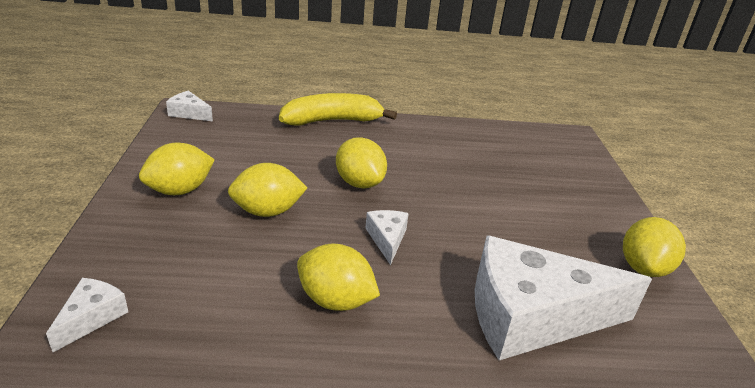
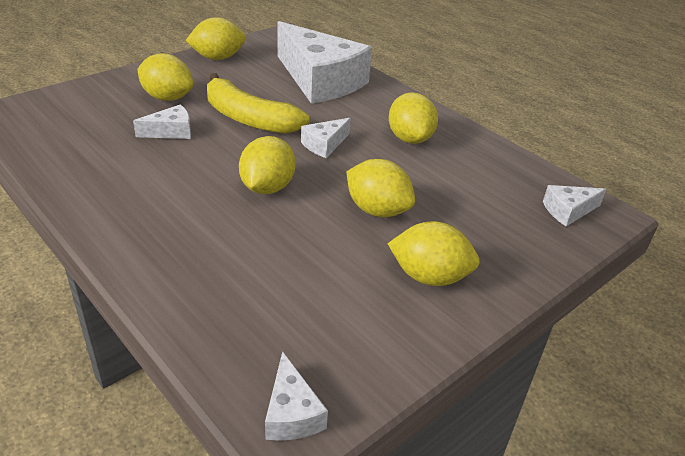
camera: 130 degrees left, 5 degrees up
yellow banana [279,93,397,126] -> yellow banana moved to [207,73,309,134]
none -> white cheese [133,104,191,139]
none -> yellow lemon [138,53,193,101]

